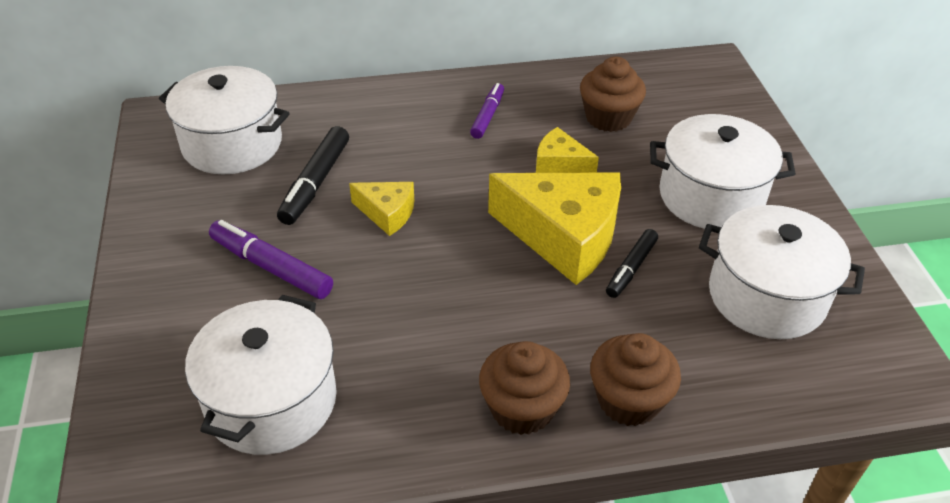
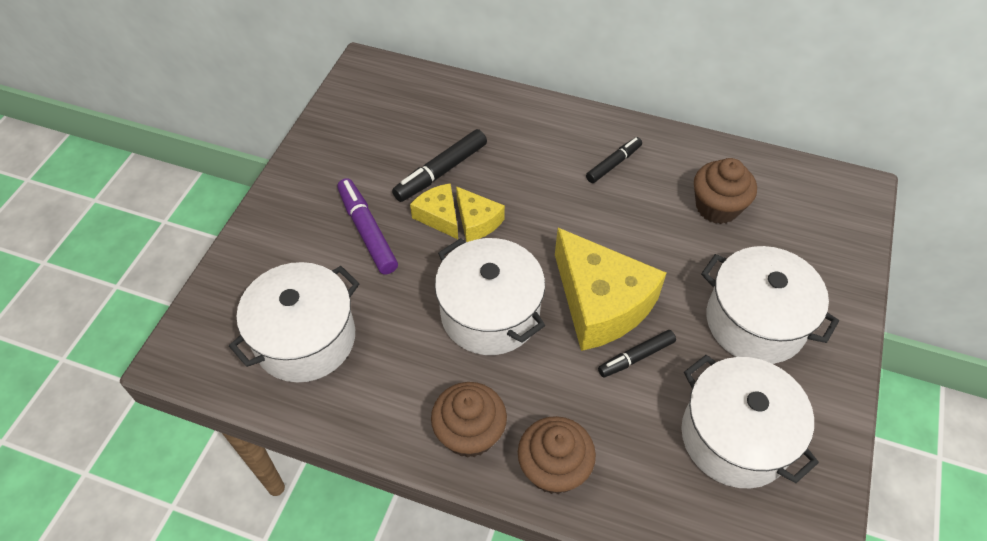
camera: 30 degrees right, 10 degrees up
white pot [159,66,290,175] -> white pot moved to [435,238,545,355]
purple marker [470,83,504,139] -> black marker [586,137,642,183]
yellow cheese [536,127,599,173] -> yellow cheese moved to [410,184,458,239]

